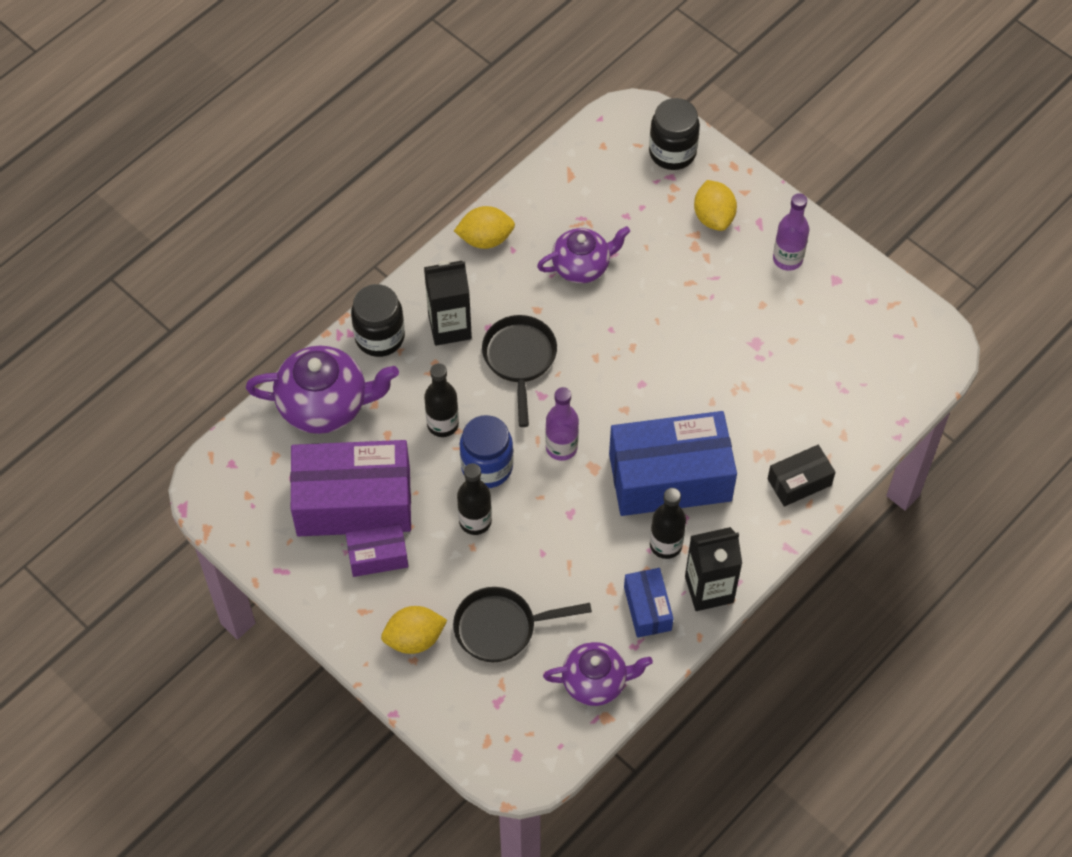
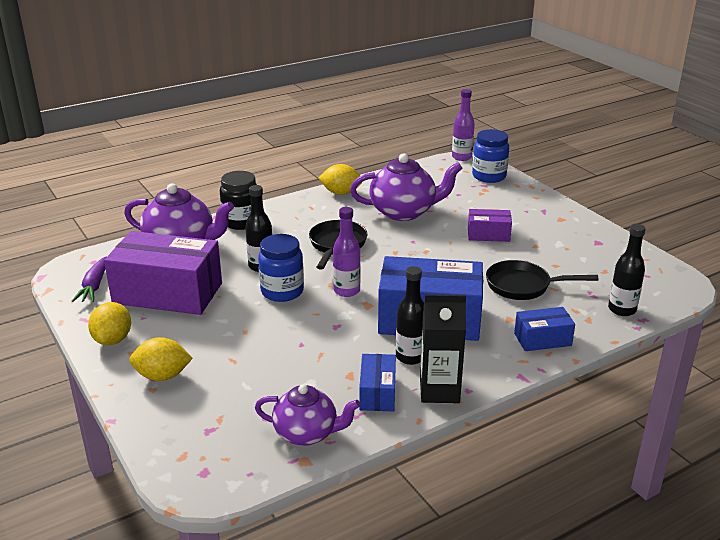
camera: 15 degrees right, 30 degrees down
purple box [346,523,408,577] -> purple box moved to [468,209,512,242]
black carton [424,260,472,346] -> none
black pan [453,587,592,662] -> black pan moved to [486,260,598,300]
black bottle [457,463,492,535] -> black bottle moved to [608,224,646,316]
purple teapot [537,226,630,283] -> purple teapot [350,153,463,221], size x1.51
black jar [649,98,700,170] -> blue jar [472,129,509,183]
yellow lemon [694,180,737,231] -> yellow lemon moved to [88,302,131,345]
black box [768,445,835,507] -> blue box [514,307,575,351]
purple bottle [773,193,809,271] -> purple bottle moved to [452,89,475,161]
none -> purple carrot [72,257,106,302]

